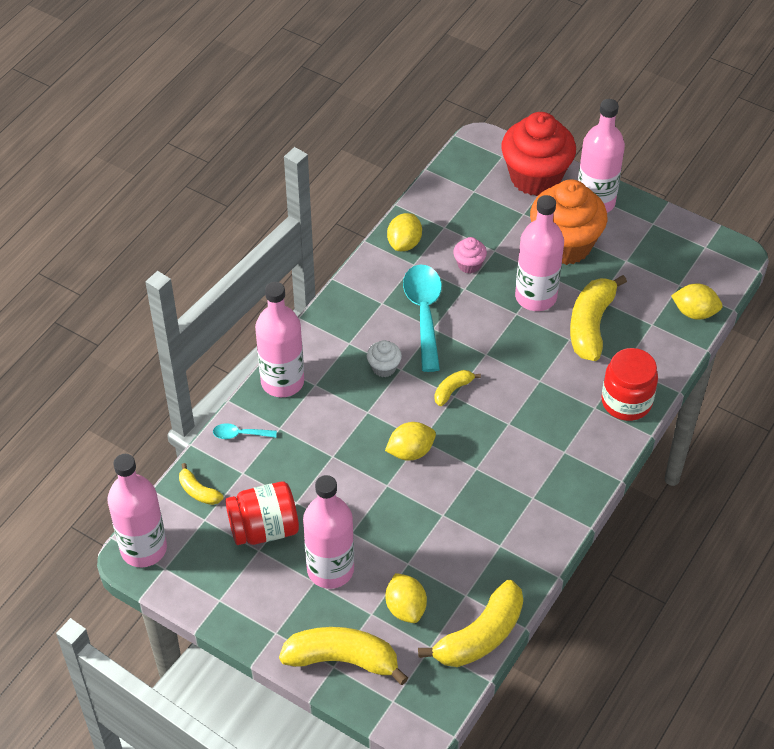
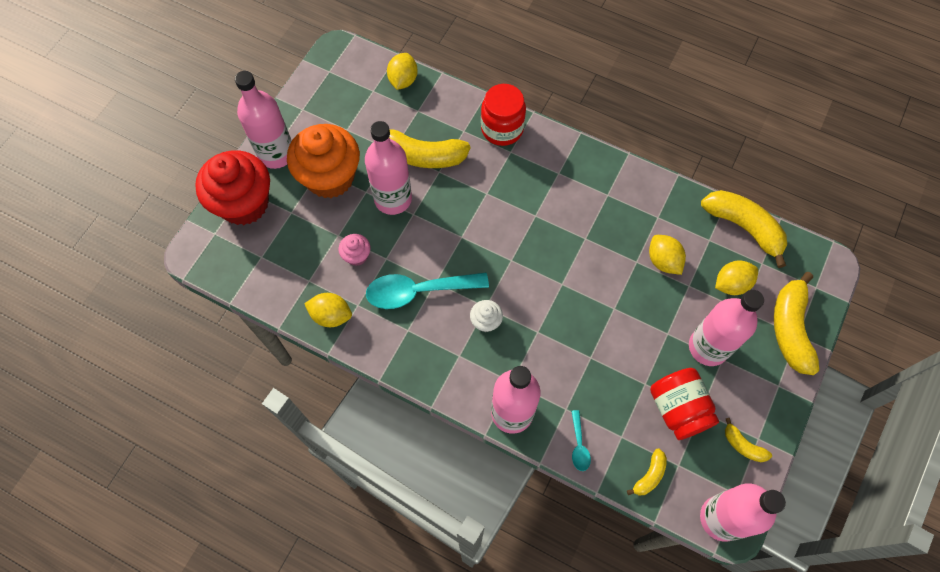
camera: 95 degrees left, 15 degrees up
yellow lemon [385,422,436,461] -> yellow lemon moved to [649,235,686,275]
yellow banana [434,370,481,406] -> yellow banana moved to [725,418,772,462]

